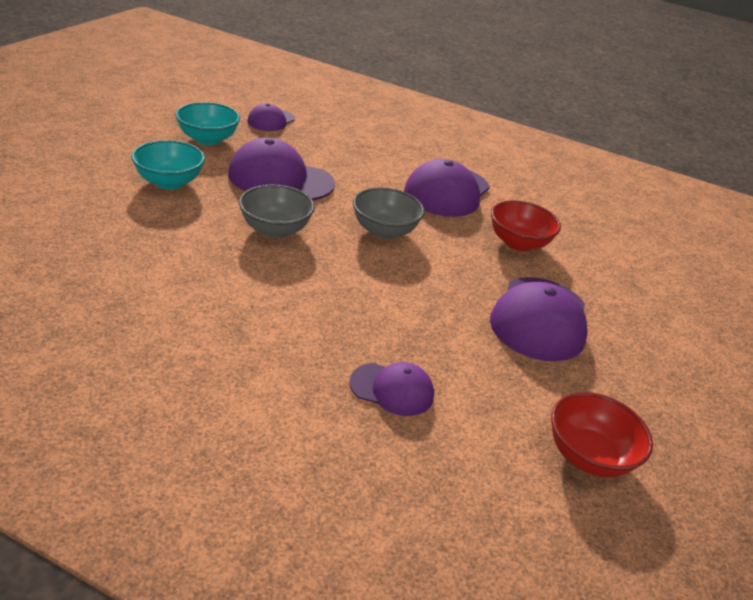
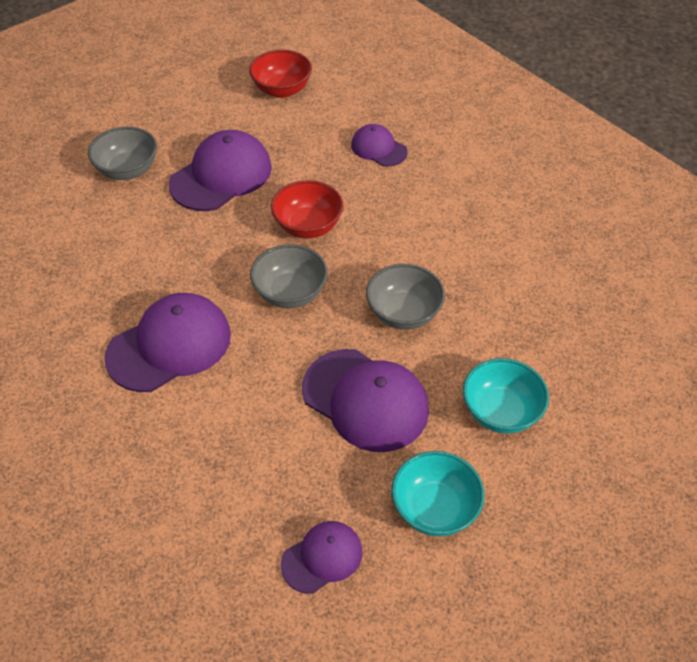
camera: 150 degrees left, 15 degrees up
red bowl [491,201,561,251] -> red bowl moved to [271,180,343,238]
none -> grey bowl [88,127,157,180]

